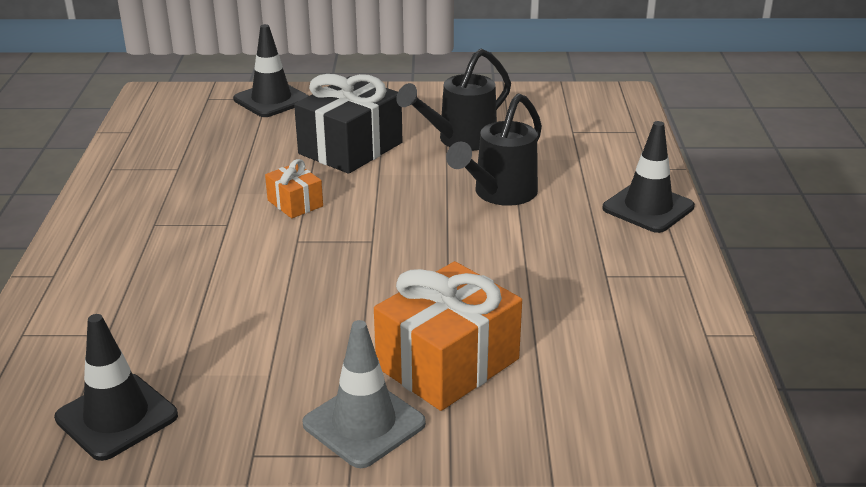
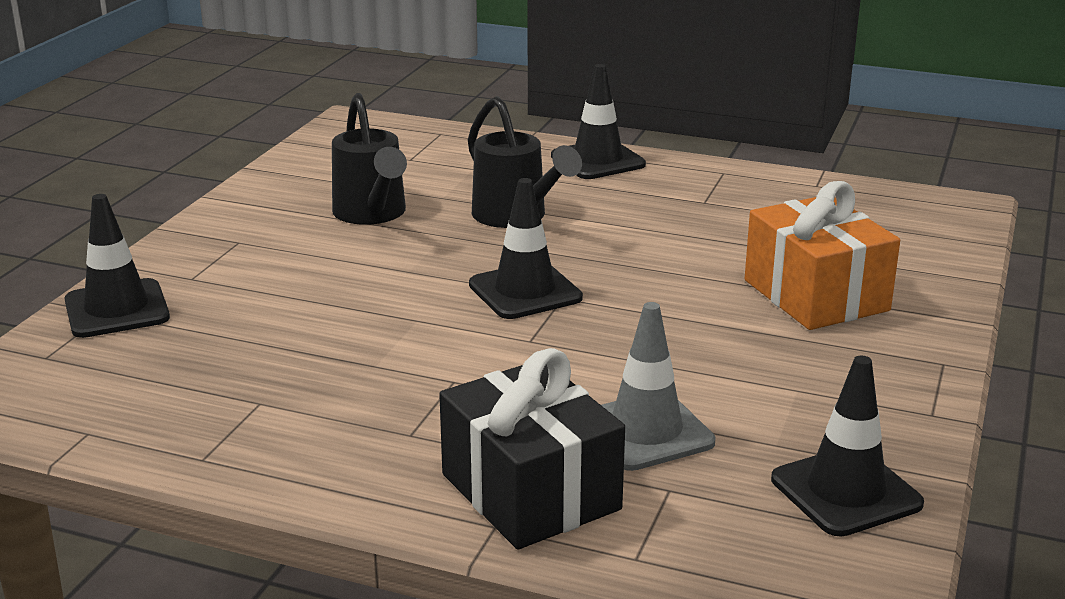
camera: 70 degrees left, 5 degrees down
orange gift [265,159,323,218] -> none
black gift [294,74,402,174] -> black gift moved to [439,348,625,549]
grey traffic cone [302,320,426,468] -> grey traffic cone moved to [601,302,716,471]
none -> black traffic cone [469,178,583,319]

